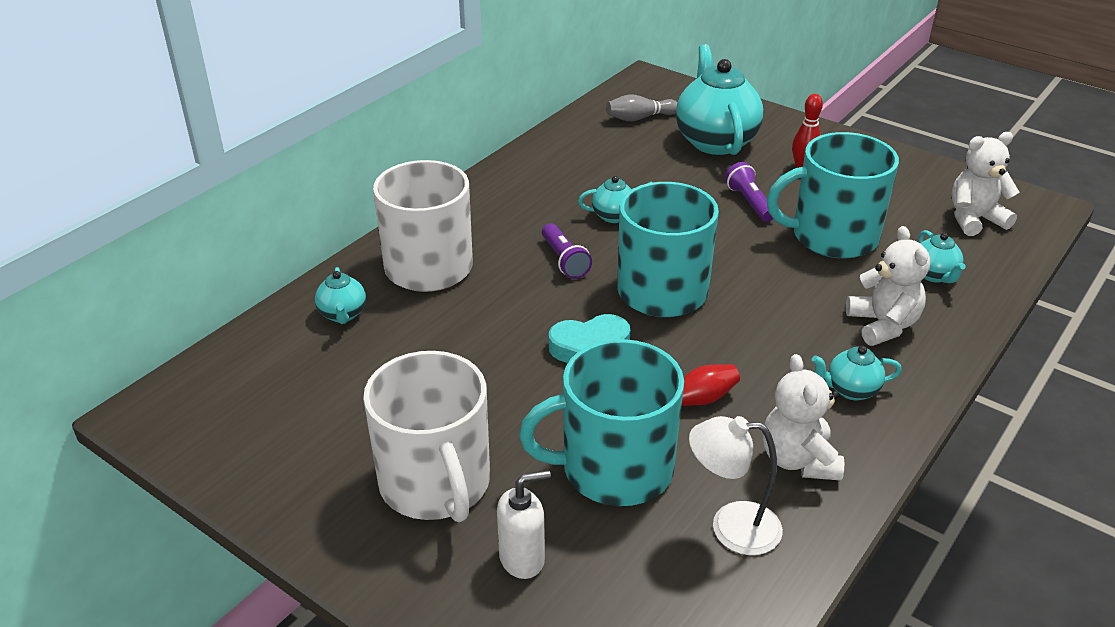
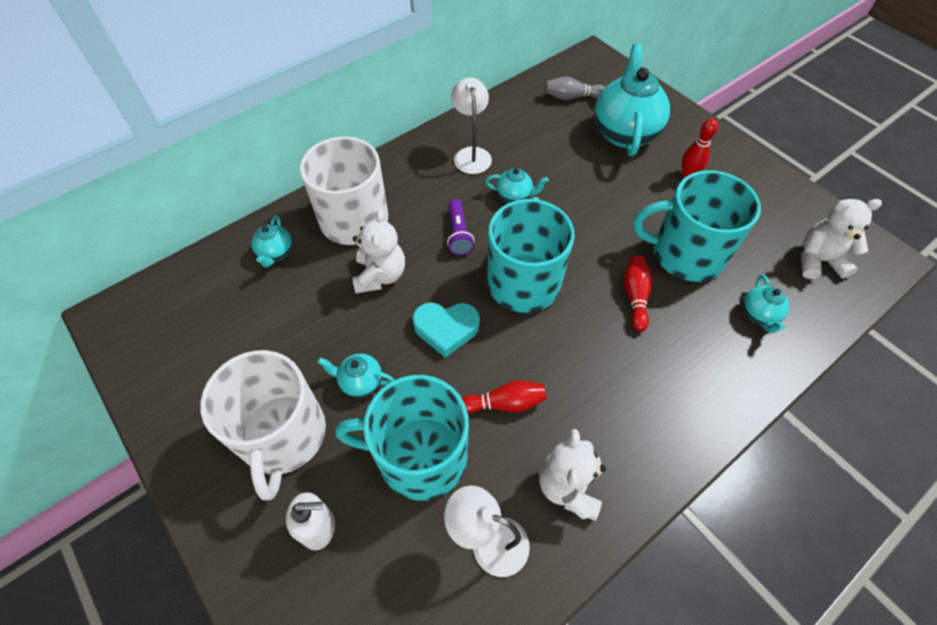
camera: 15 degrees right, 20 degrees up
purple flashlight [725,162,773,222] -> none
turquoise teapot [812,346,902,400] -> turquoise teapot moved to [317,354,394,398]
white teddy bear [846,226,930,346] -> white teddy bear moved to [352,209,405,294]
none -> white lamp [451,77,492,174]
none -> red bowling pin [624,255,653,332]

